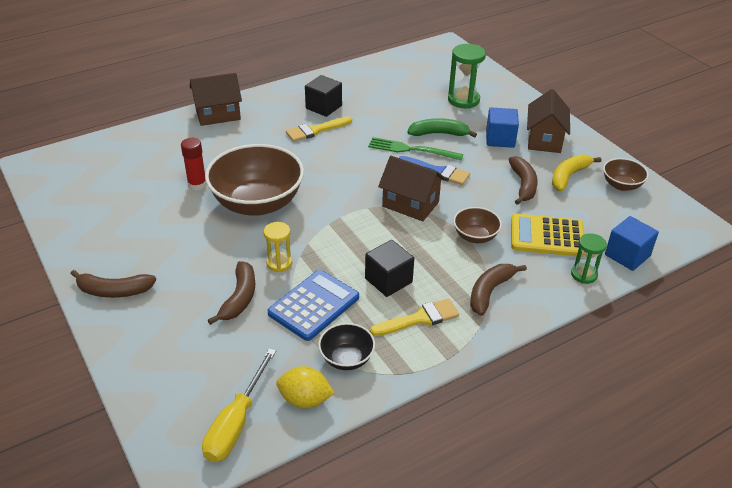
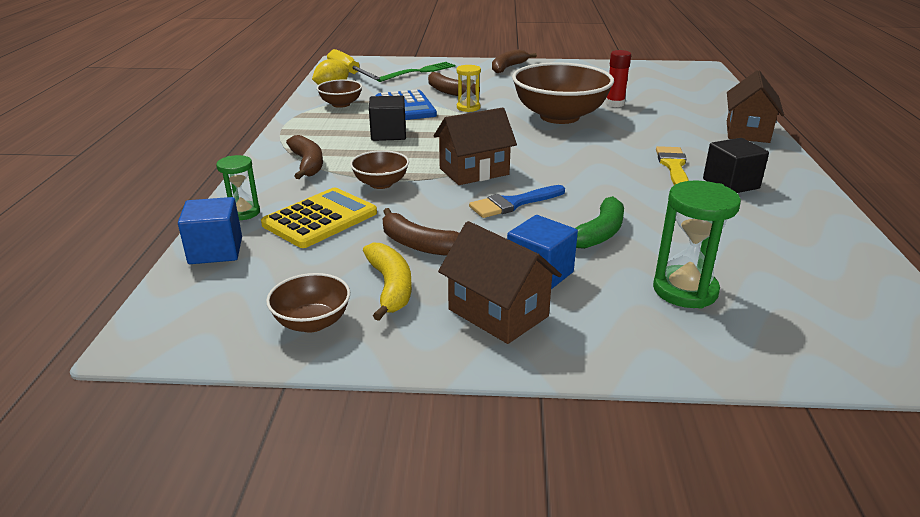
camera: 125 degrees right, 10 degrees down
black bowl [318,323,375,370] -> brown bowl [317,80,362,108]
green fork [368,137,463,161] -> green fork moved to [377,62,455,82]
yellow brush [370,298,459,336] -> none

